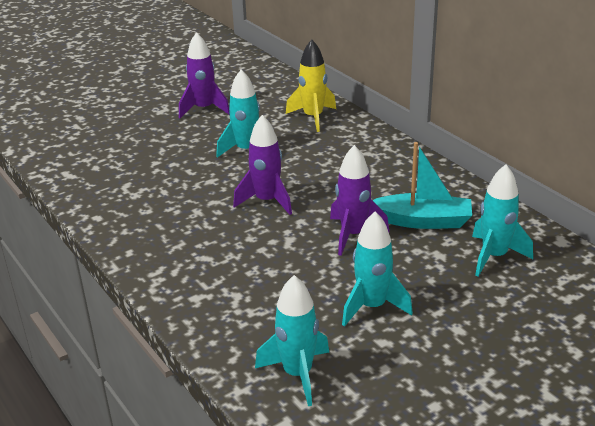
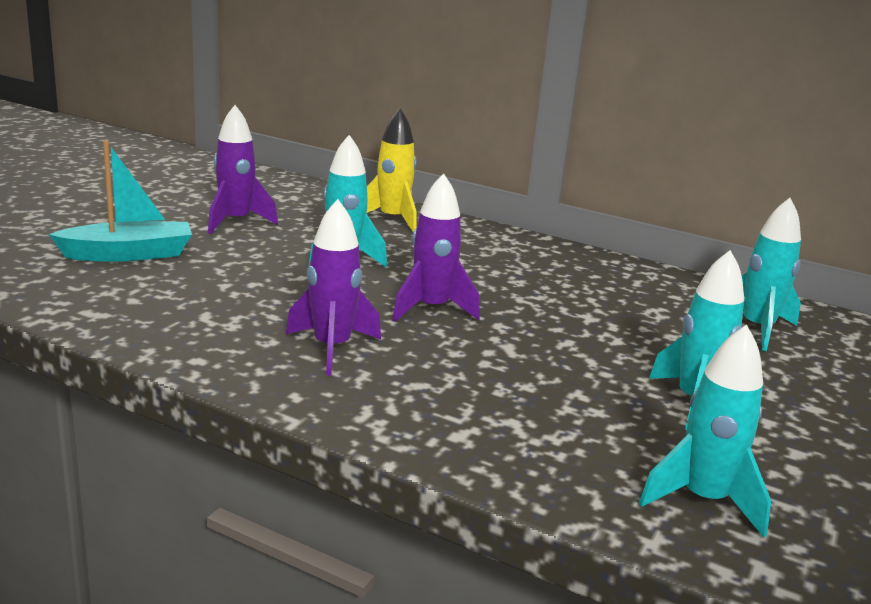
camera: 30 degrees left, 10 degrees down
purple rocket [330,145,389,256] -> purple rocket moved to [286,199,381,376]
turquoise boat [373,142,472,229] -> turquoise boat moved to [49,141,192,262]

